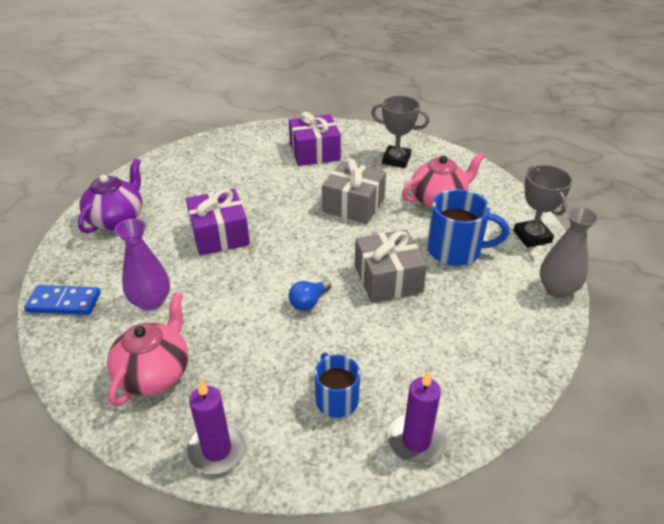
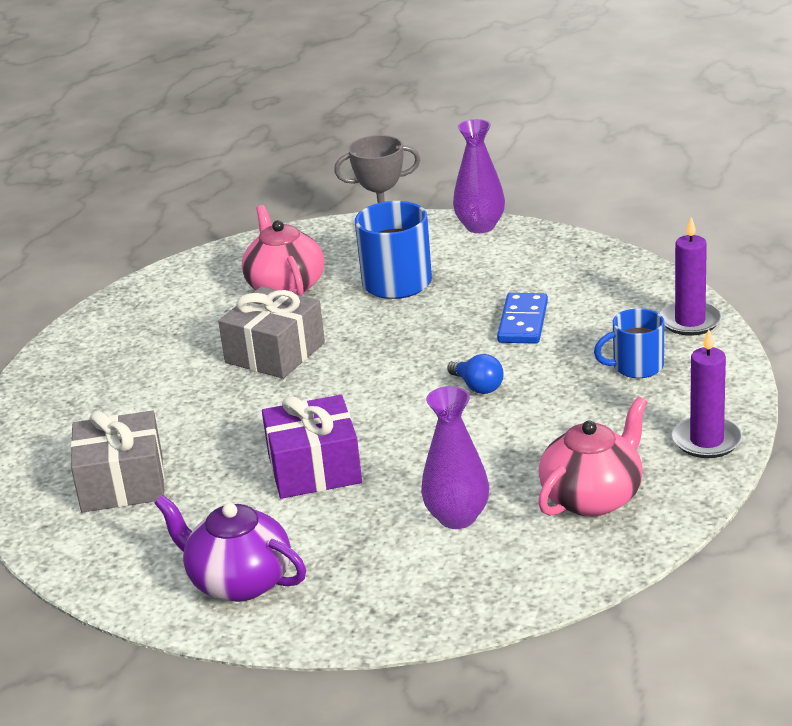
camera: 80 degrees left, 10 degrees down
blue domino [24,285,101,315] -> blue domino moved to [497,293,548,344]
pink teapot [107,292,188,406] -> pink teapot turned 105 degrees clockwise [538,397,647,517]
purple gift [289,112,341,166] -> none
grey gift [355,229,427,303] -> grey gift moved to [71,410,164,513]
grey trophy [371,96,429,168] -> none
grey vase [540,207,599,298] -> purple vase [453,119,505,233]

